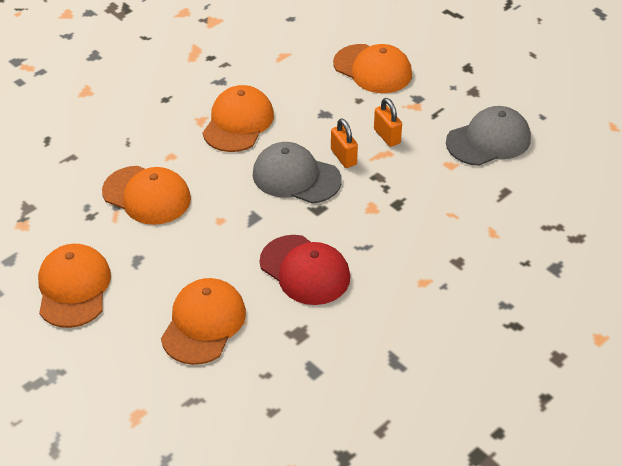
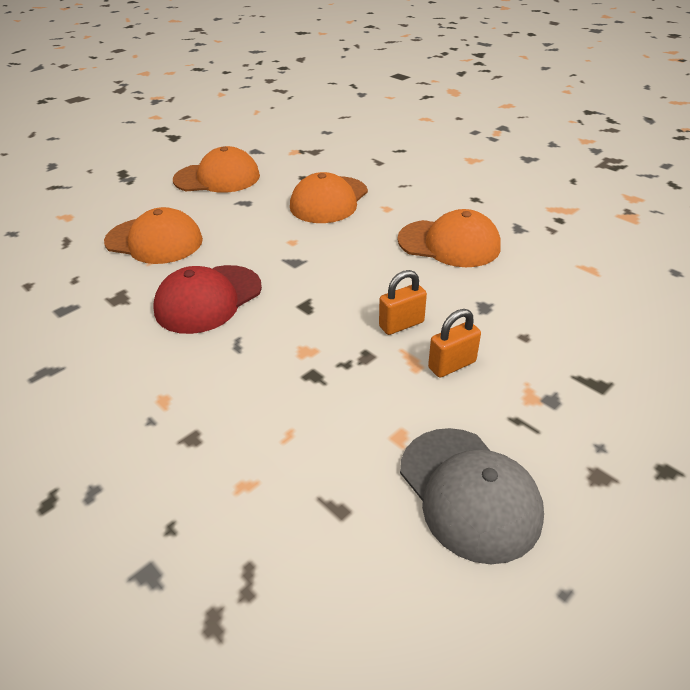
camera: 90 degrees right, 5 degrees down
grey cap [253,142,342,204] -> none
orange cap [333,44,412,93] -> none

